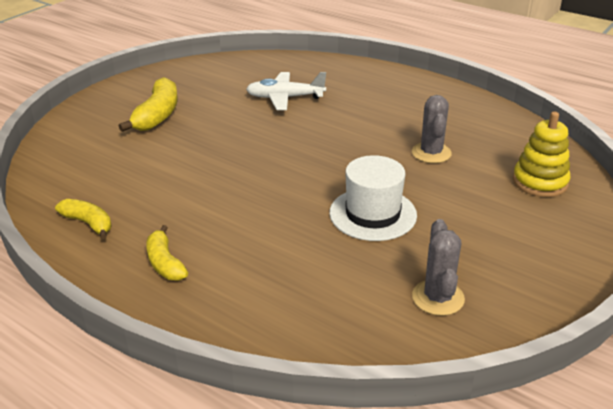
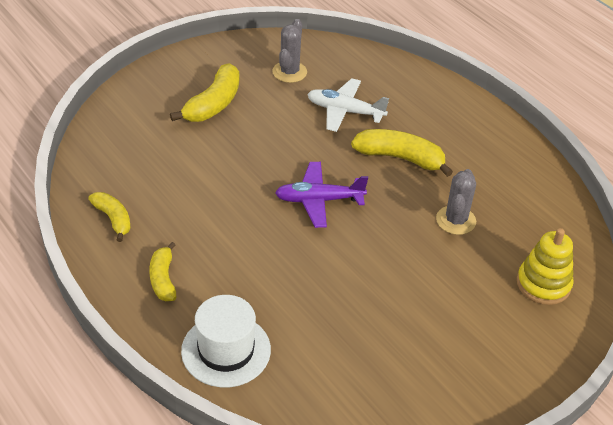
camera: 15 degrees right, 10 degrees up
white hat [329,155,417,241] -> white hat moved to [181,295,271,387]
grey cactus [412,219,465,316] -> grey cactus moved to [272,19,307,83]
none -> purple plane [275,162,368,228]
none -> yellow banana [351,129,453,177]

